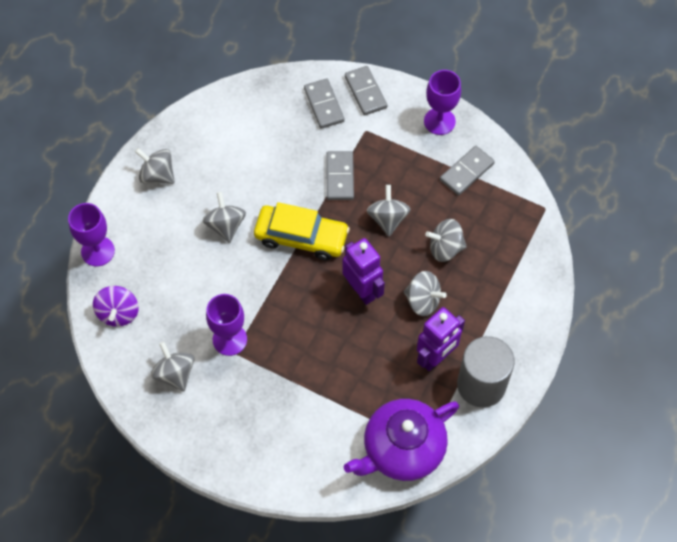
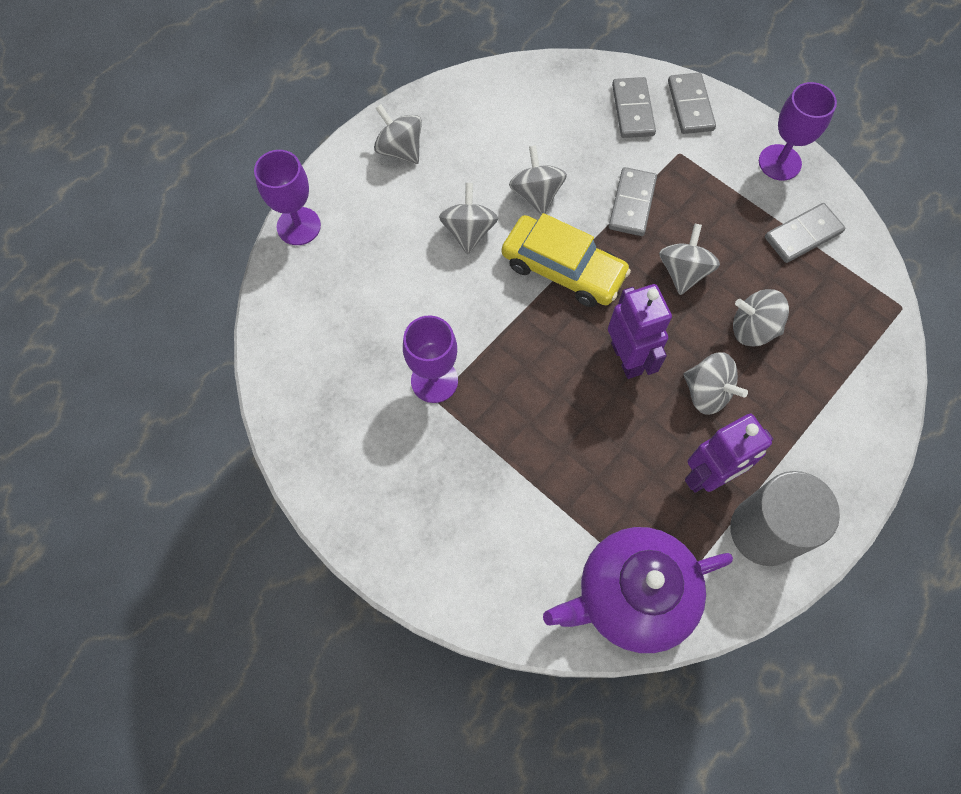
camera: 15 degrees right, 5 degrees up
purple spinning top [93,286,139,327] -> none
grey spinning top [151,342,194,391] -> grey spinning top moved to [509,145,567,215]

